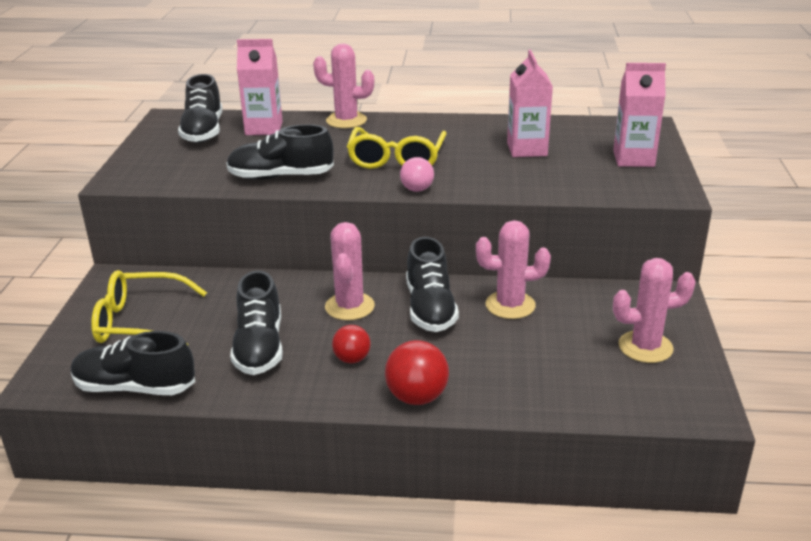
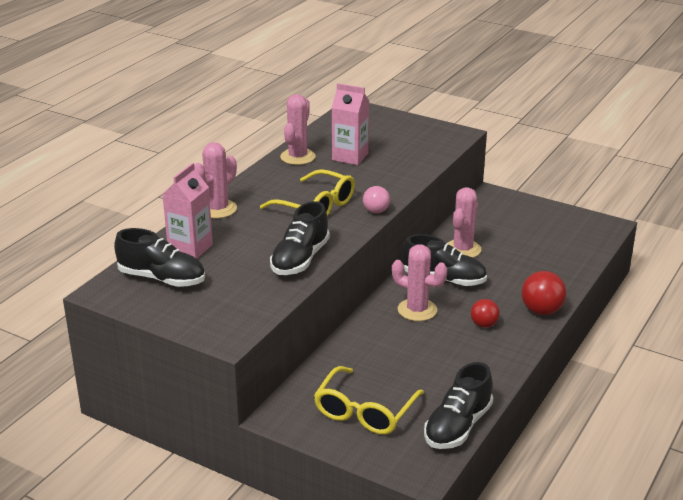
camera: 65 degrees left, 0 degrees up
black shoe [230,270,283,375] -> none
pink carton [613,63,666,167] -> none
pink cactus [613,258,696,363] -> pink cactus moved to [280,94,316,165]

